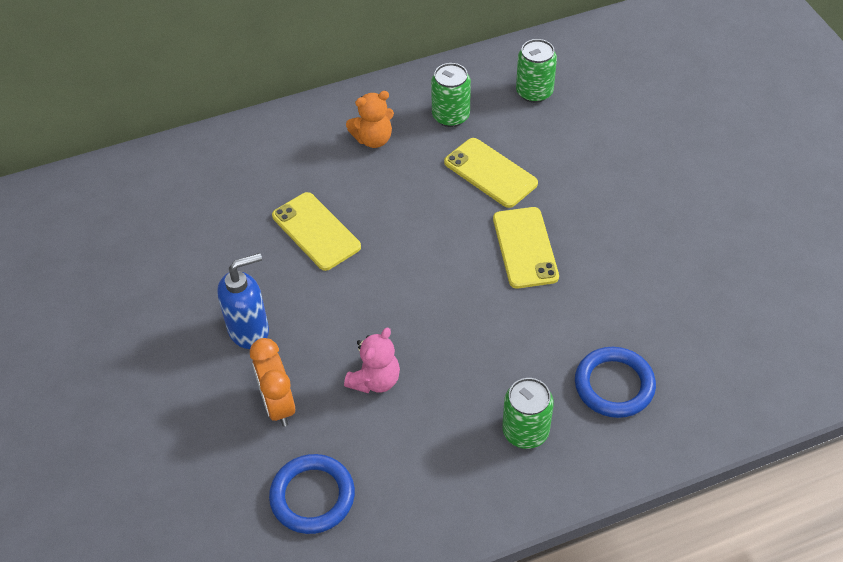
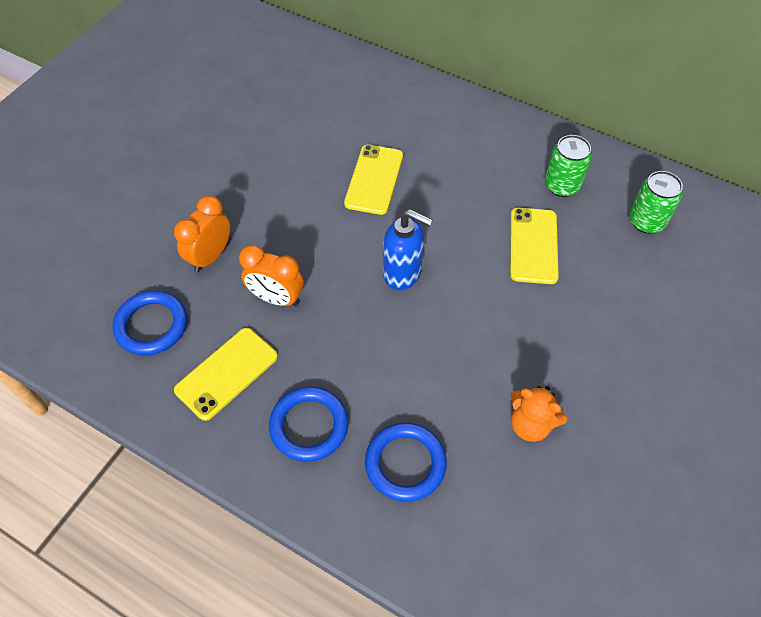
camera: 50 degrees right, 5 degrees up
blue soap dispenser [217,253,269,349] -> blue soap dispenser moved to [383,209,433,290]
pink teddy bear [344,328,400,393] -> orange clock [239,245,304,307]
orange teddy bear [346,91,394,148] -> orange teddy bear moved to [511,386,567,442]
yellow phone [493,207,559,289] -> yellow phone moved to [174,328,278,421]
green can [502,378,554,449] -> blue ring [269,386,349,462]

